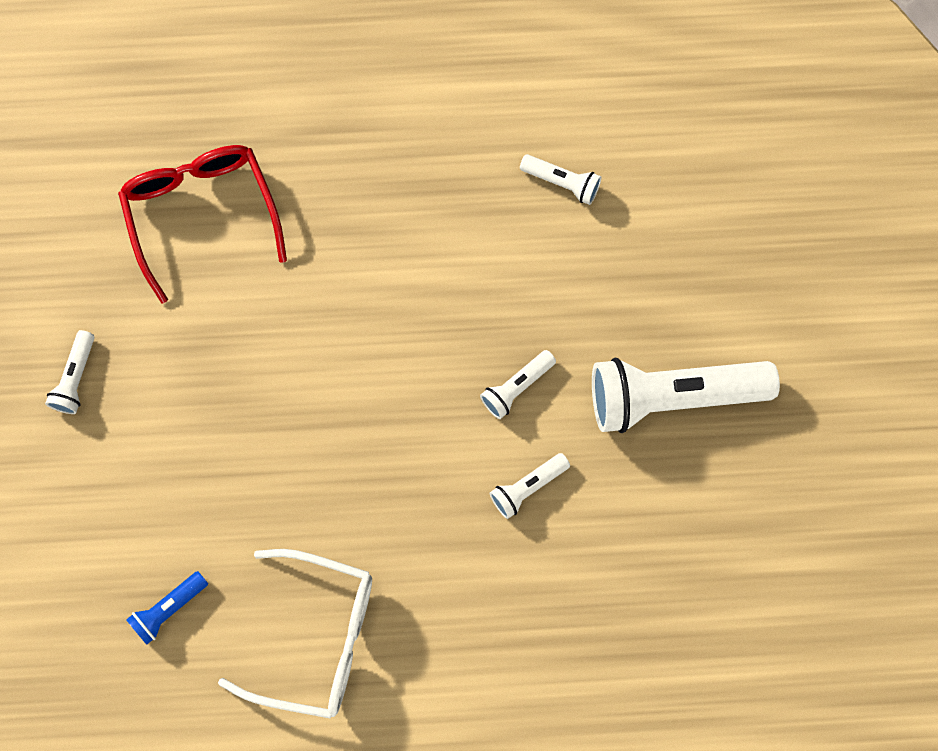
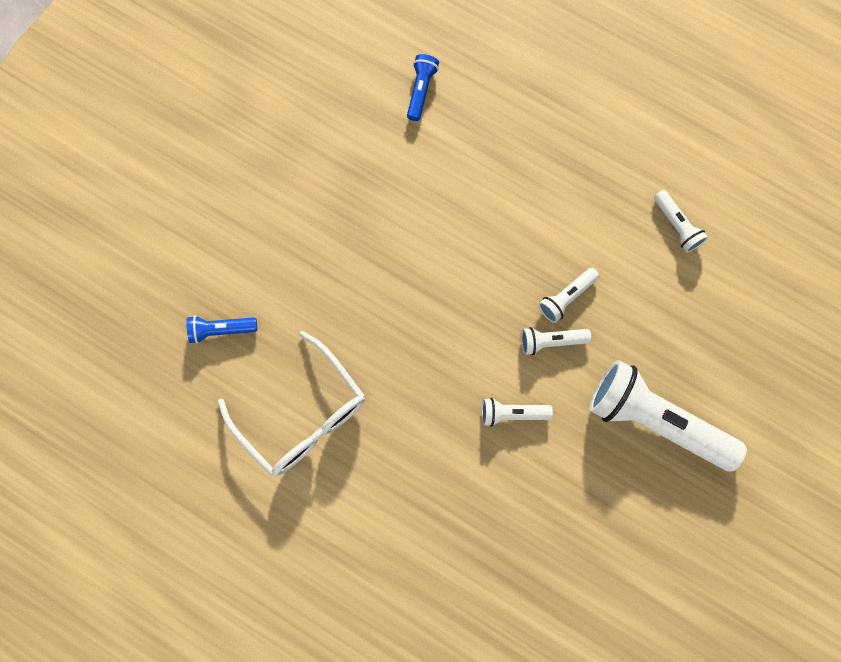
camera: 35 degrees right, 0 degrees up
white flashlight [45,330,94,414] -> white flashlight moved to [538,268,599,323]
red glasses [118,145,287,303] -> blue flashlight [407,54,439,121]

